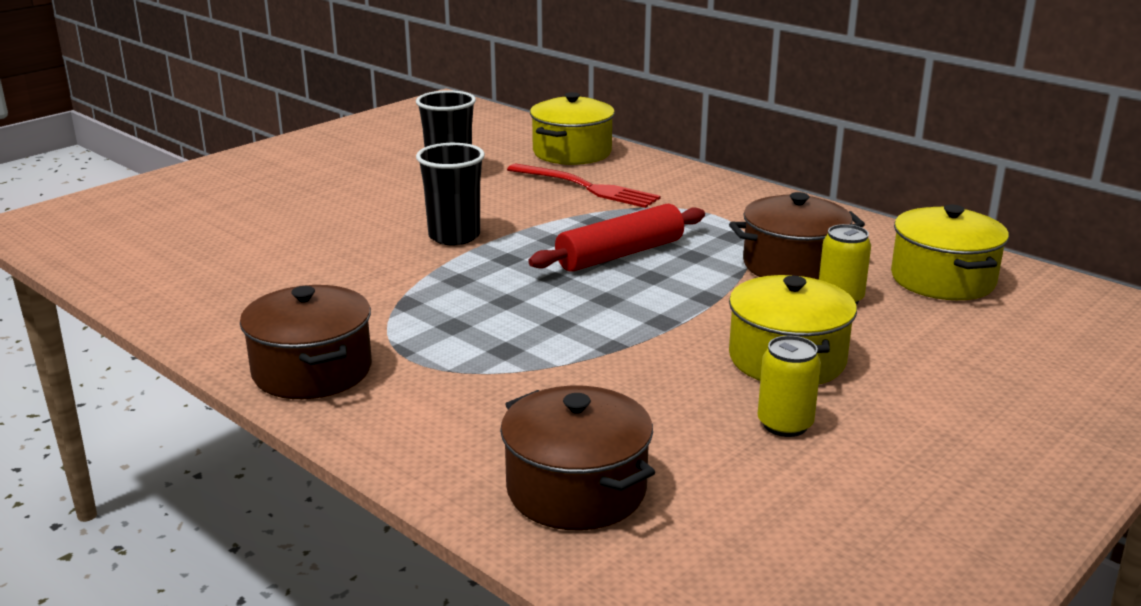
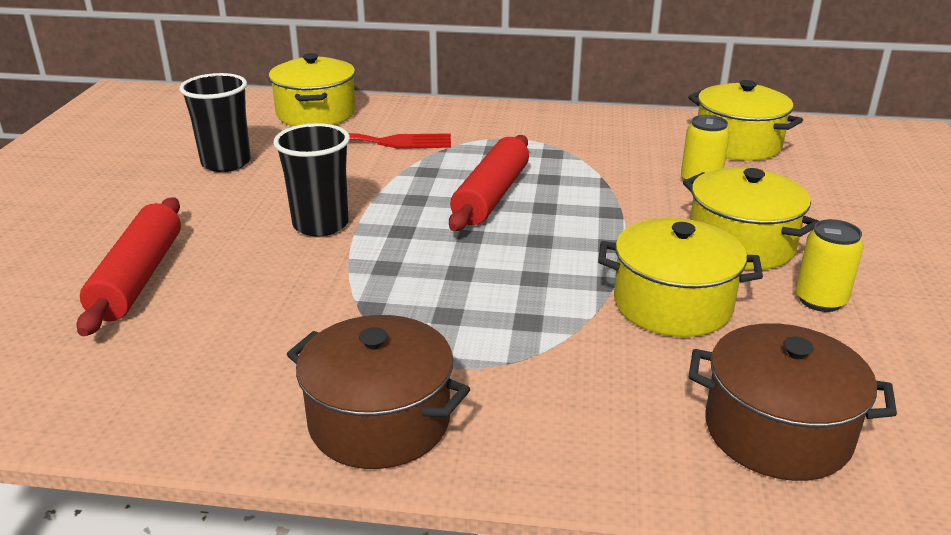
camera: 35 degrees left, 5 degrees up
brown pot [729,192,865,280] -> none
none -> red rolling pin [77,197,181,336]
none -> yellow pot [598,218,763,337]

